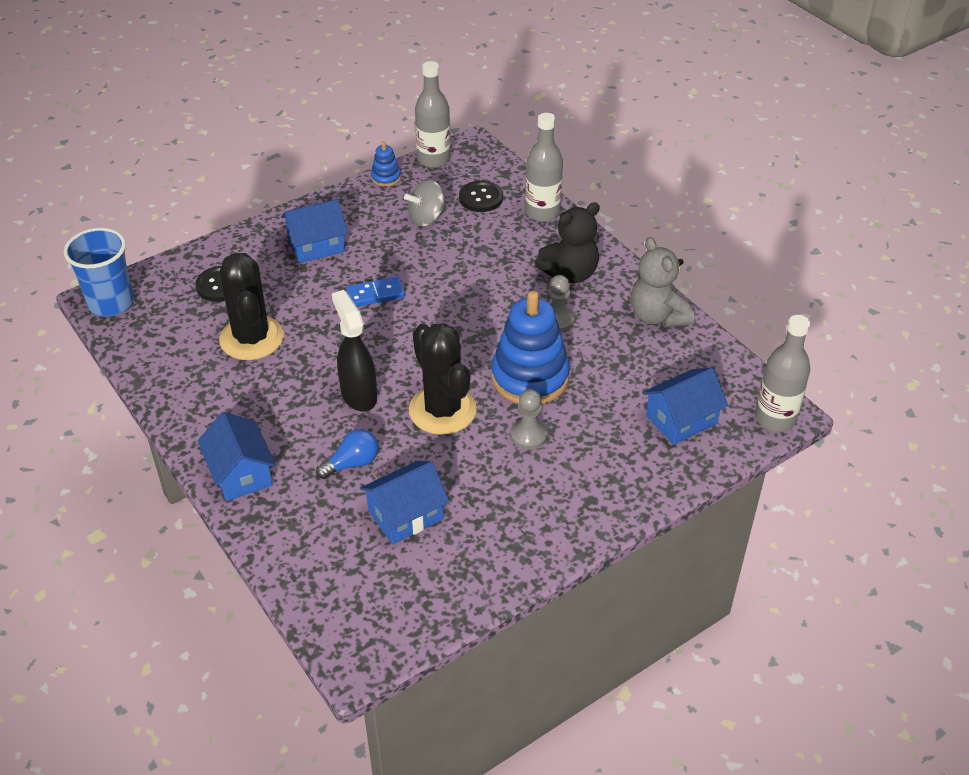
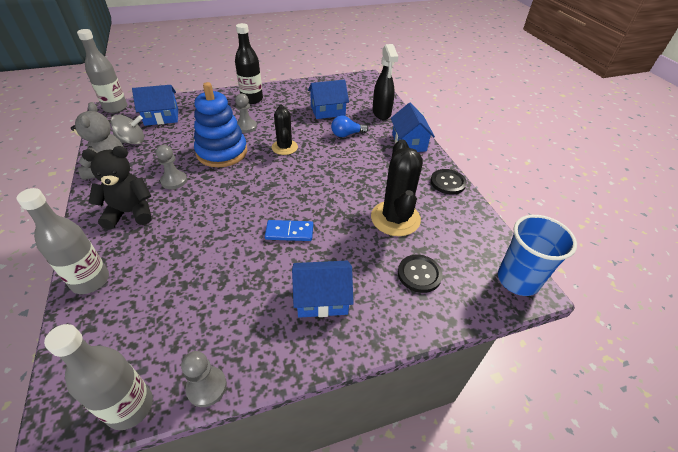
camera: 165 degrees left, 0 degrees up
black spray bottle [332,290,377,411] -> black spray bottle moved to [372,44,399,120]
blue stacking toy [371,141,401,187] -> grey pawn [181,351,227,407]
grey spinning top [404,180,447,226] -> grey spinning top moved to [111,114,144,144]
black cactus [409,323,477,435] -> black cactus [272,105,298,155], size x0.63
black button [459,181,503,212] -> black button moved to [431,169,467,195]
none -> black bottle [235,23,263,104]

